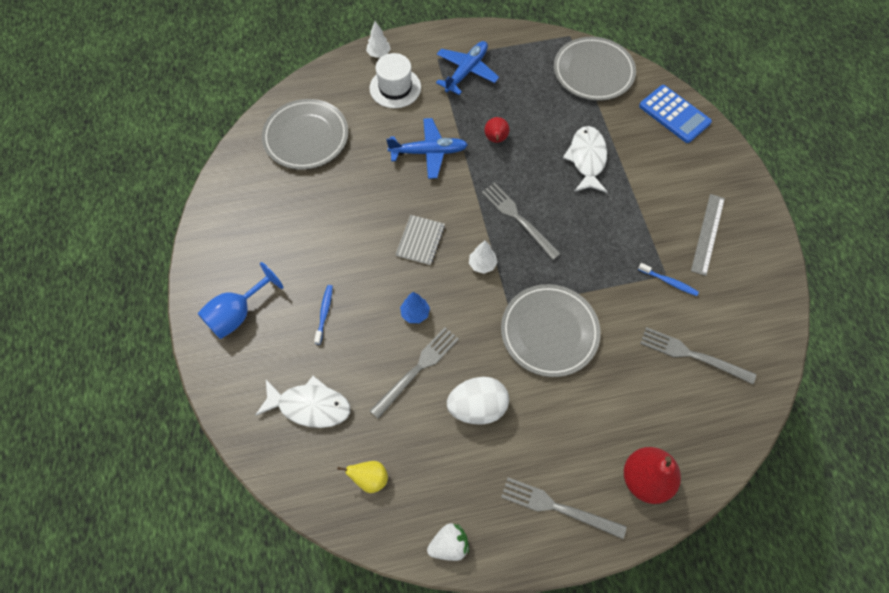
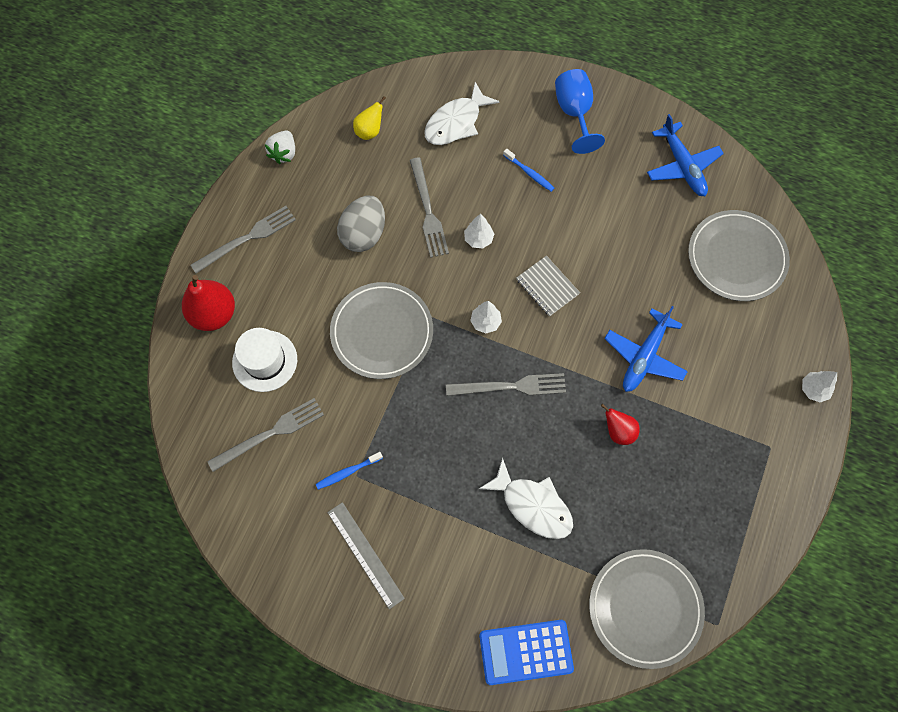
camera: 125 degrees right, 5 degrees up
white hat [370,53,421,108] -> white hat moved to [232,328,297,392]
blue tree [400,292,430,323] -> white tree [464,214,494,249]
blue plane [436,41,499,95] -> blue plane moved to [647,114,724,196]
white egg [447,377,509,425] -> grey egg [337,196,385,252]

